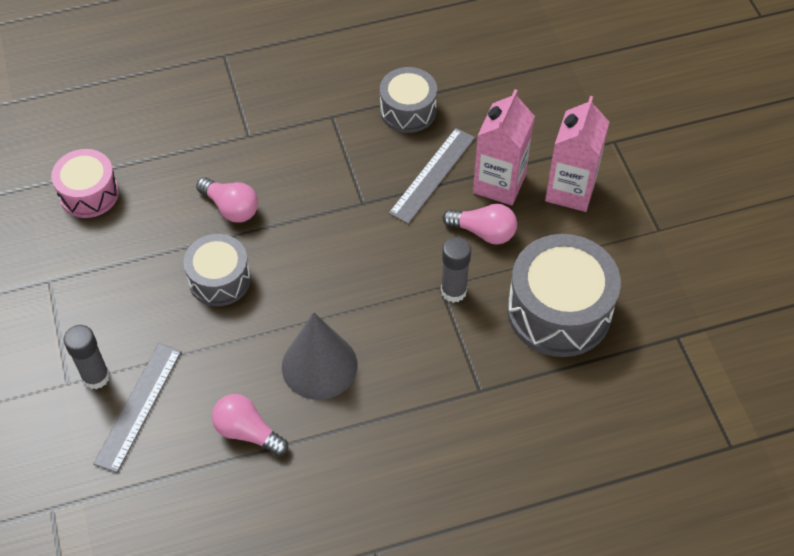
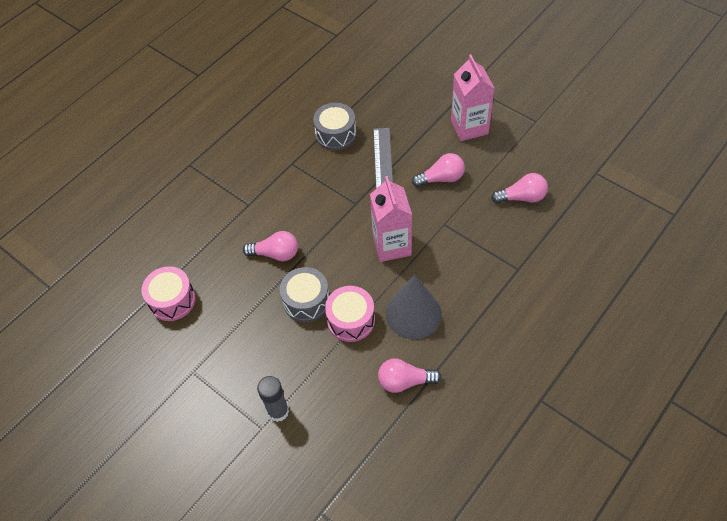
camera: 30 degrees left, 0 degrees up
grey ruler [93,343,182,473] -> none
grey glue stick [441,237,471,303] -> none
pink carton [473,89,535,205] -> pink carton moved to [370,176,412,262]
grey drum [507,234,621,357] -> pink light bulb [491,173,548,203]
none -> pink drum [325,286,375,342]

